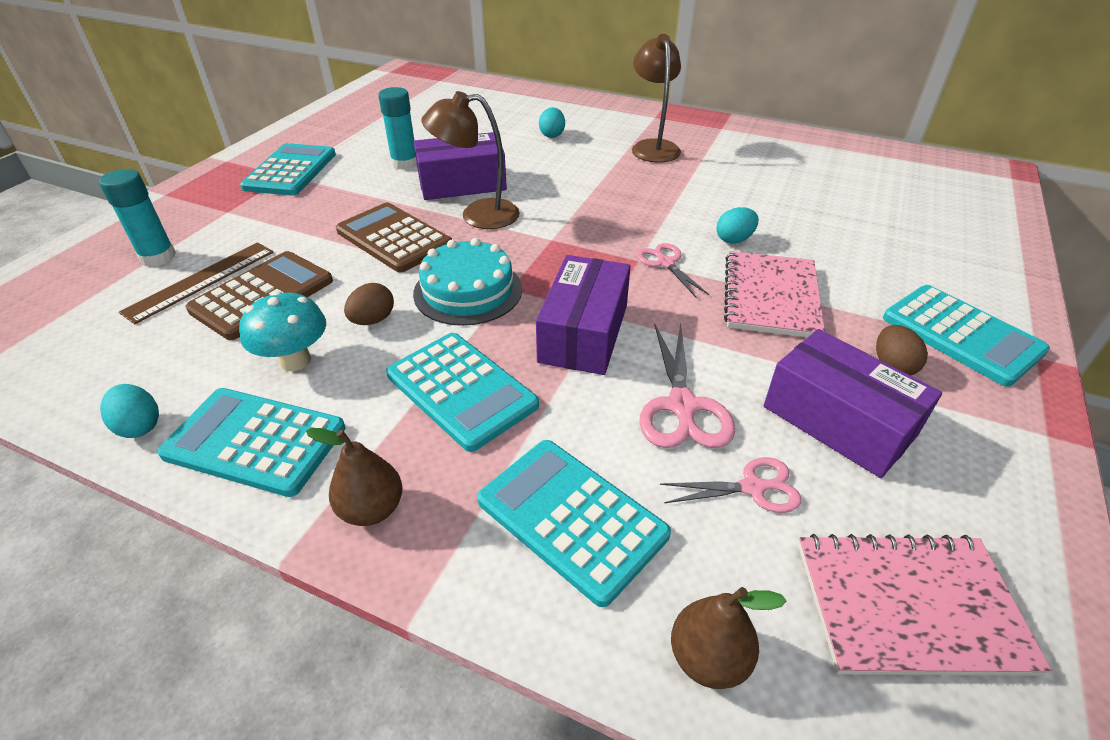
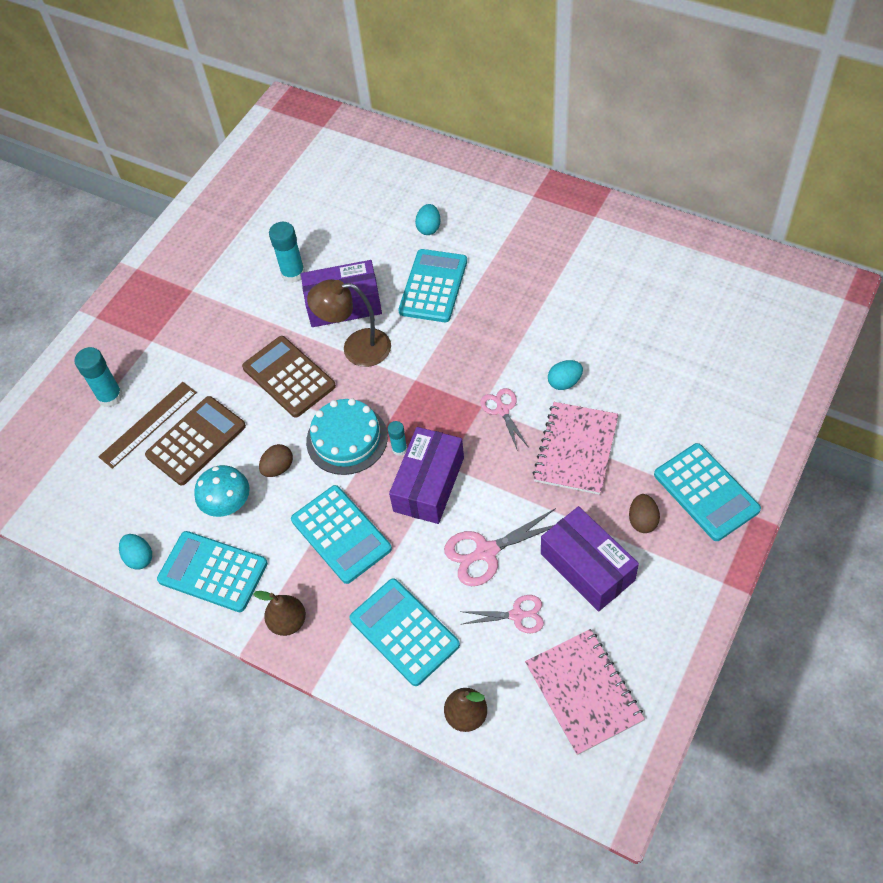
camera: 10 degrees right, 15 degrees up
turquoise calculator [240,143,336,196] -> turquoise calculator moved to [398,249,467,322]
brown lamp [632,34,681,162] -> none
pink scissors [639,322,735,448] -> pink scissors turned 60 degrees clockwise [444,508,556,586]
pink notebook [798,534,1052,676] -> pink notebook turned 60 degrees clockwise [525,629,645,755]
none -> turquoise glue stick [388,421,407,456]

